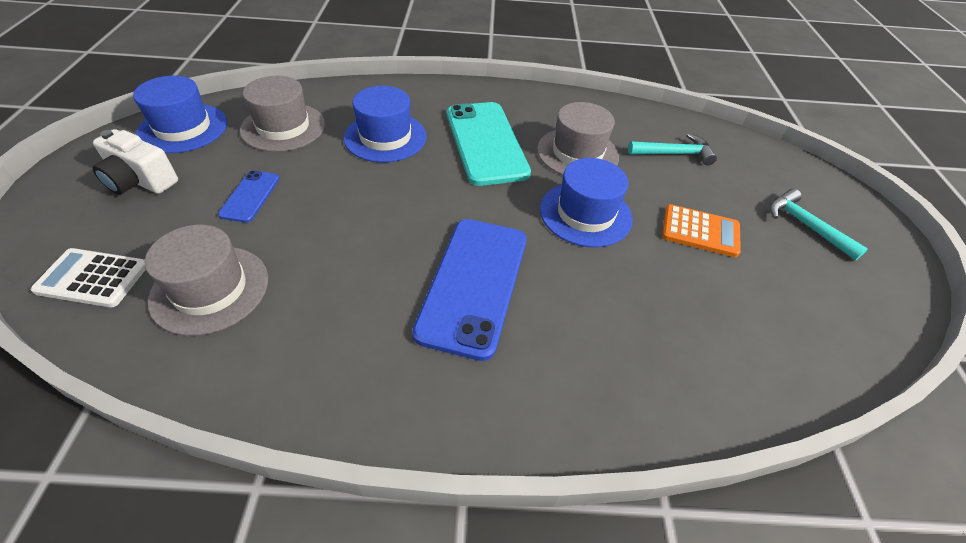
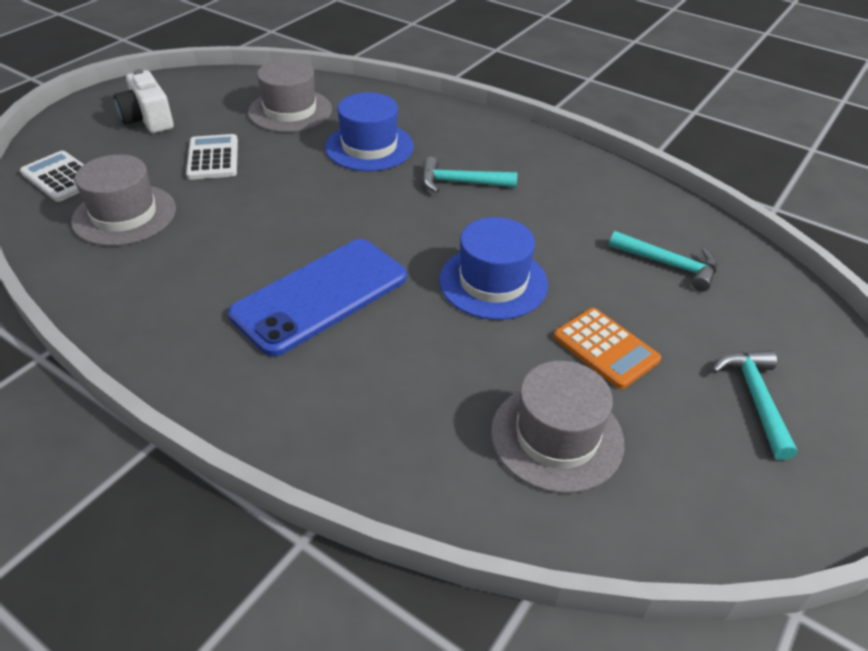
camera: 35 degrees right, 5 degrees down
blue hat [133,76,227,153] -> none
blue phone [218,170,280,222] -> white calculator [186,134,238,180]
turquoise phone [447,102,531,186] -> turquoise hammer [422,157,517,193]
grey hat [537,102,619,175] -> grey hat moved to [491,361,625,493]

